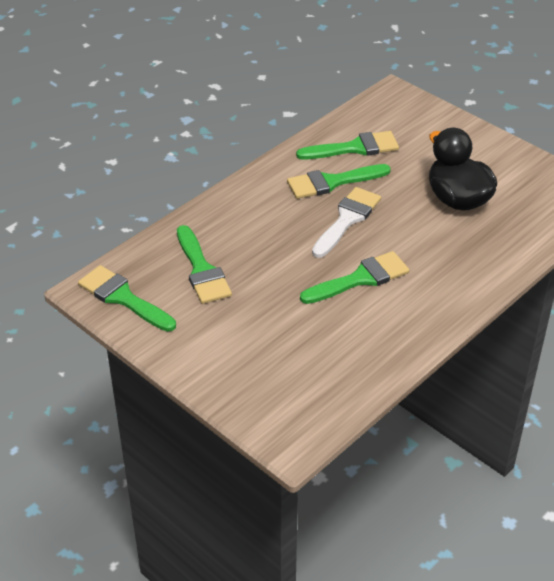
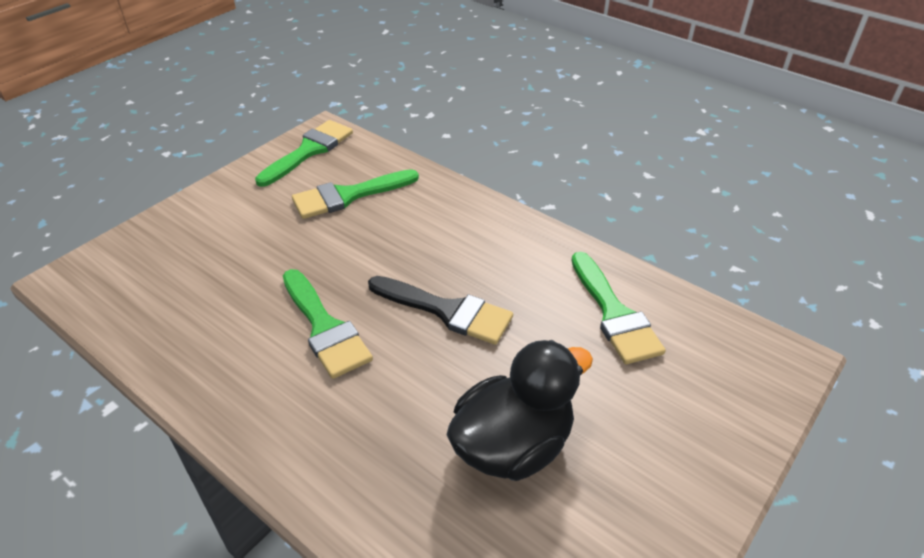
camera: 85 degrees right, 0 degrees up
green brush [287,164,391,199] -> none
white brush [312,187,381,258] -> black brush [368,276,513,345]

